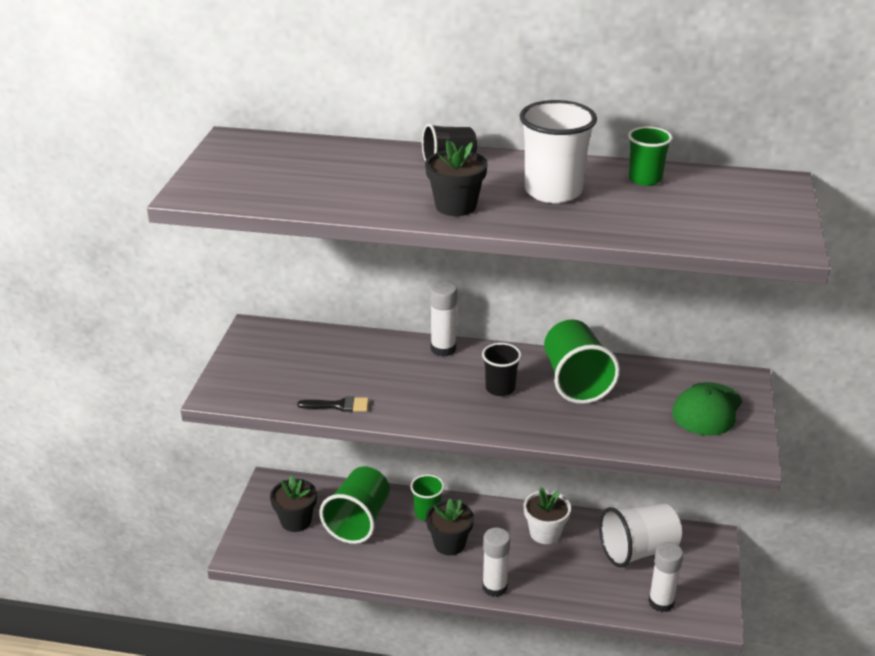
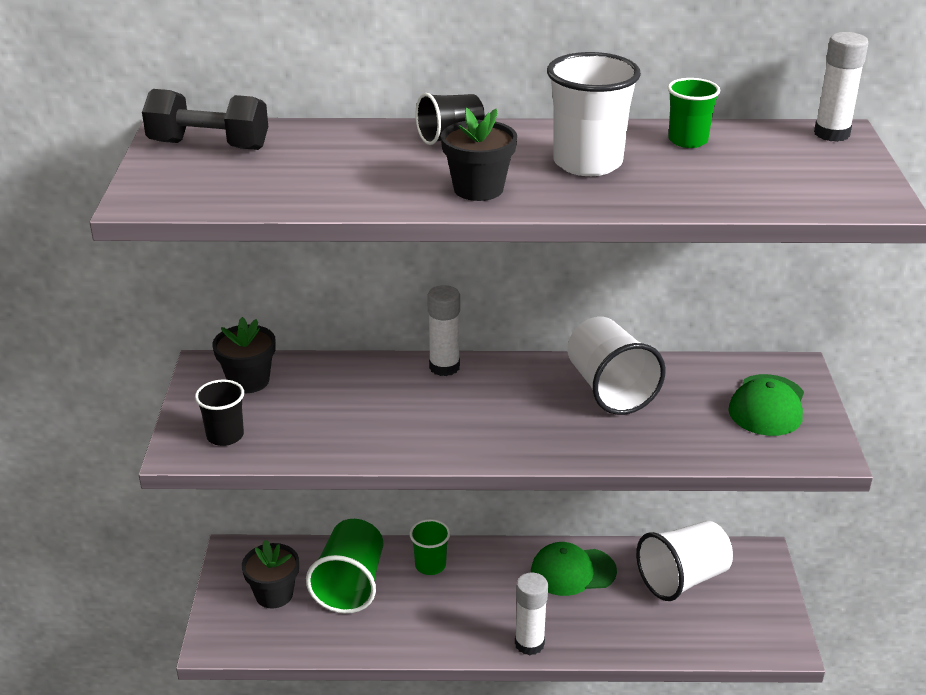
camera: 10 degrees left, 0 degrees up
black brush [297,396,369,412] -> none
black flower pot [426,498,474,555] -> black flower pot moved to [212,317,276,393]
black cup [482,343,521,396] -> black cup moved to [195,379,244,446]
white flower pot [524,487,571,544] -> green cap [531,542,617,596]
green cup [544,320,620,404] -> white cup [567,317,666,415]
white glue stick [648,542,683,612] -> white glue stick moved to [814,32,868,142]
none -> black dumbbell [142,89,268,150]

